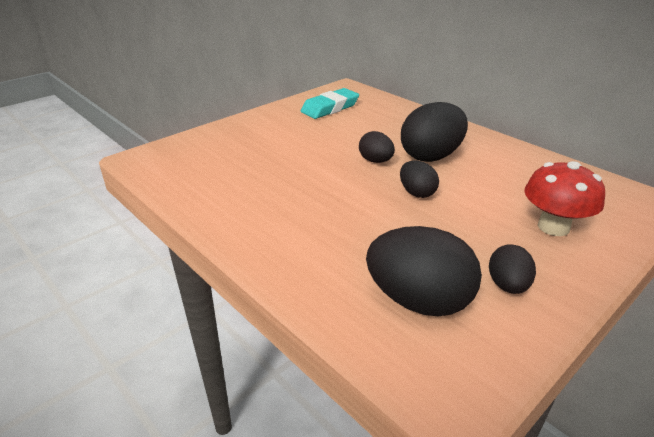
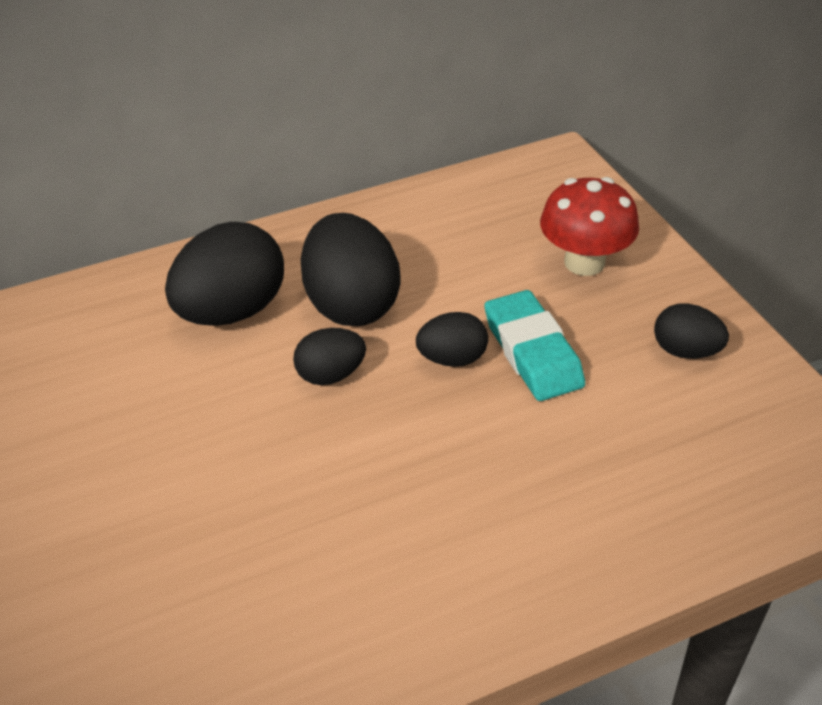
camera: 70 degrees left, 10 degrees up
turquoise eraser [300,88,359,119] -> turquoise eraser moved to [484,290,585,401]
black egg [366,226,482,316] -> black egg moved to [165,222,284,326]

